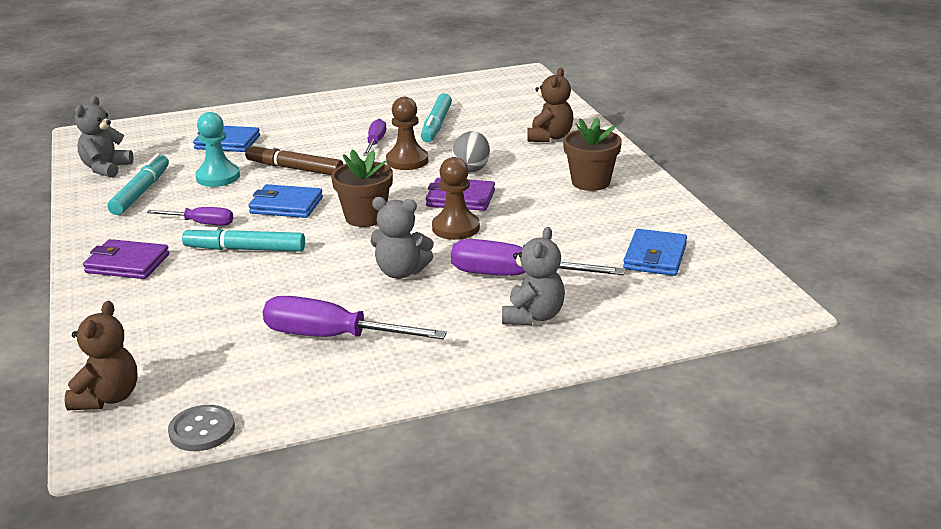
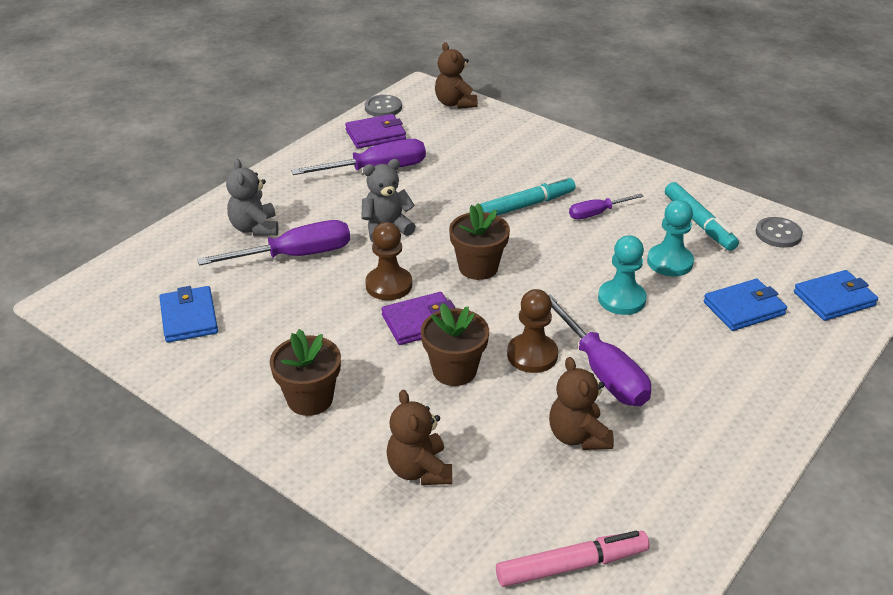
camera: 145 degrees right, 10 degrees up
grey teddy bear [75,96,134,178] -> grey button [756,217,803,248]
purple wallet [83,239,169,279] -> purple wallet moved to [345,114,406,149]
brown marker [245,143,344,175] -> turquoise pawn [598,235,647,315]
blue wallet [248,184,323,218] -> blue wallet moved to [794,270,878,321]
purple screwdriver [363,119,386,156] -> purple screwdriver [549,294,651,406], size x1.74
turquoise marker [421,93,452,143] -> brown teddy bear [549,357,614,450]
grey egg [452,131,490,173] -> brown flower pot [421,303,489,386]
none -> pink marker [496,531,650,587]

